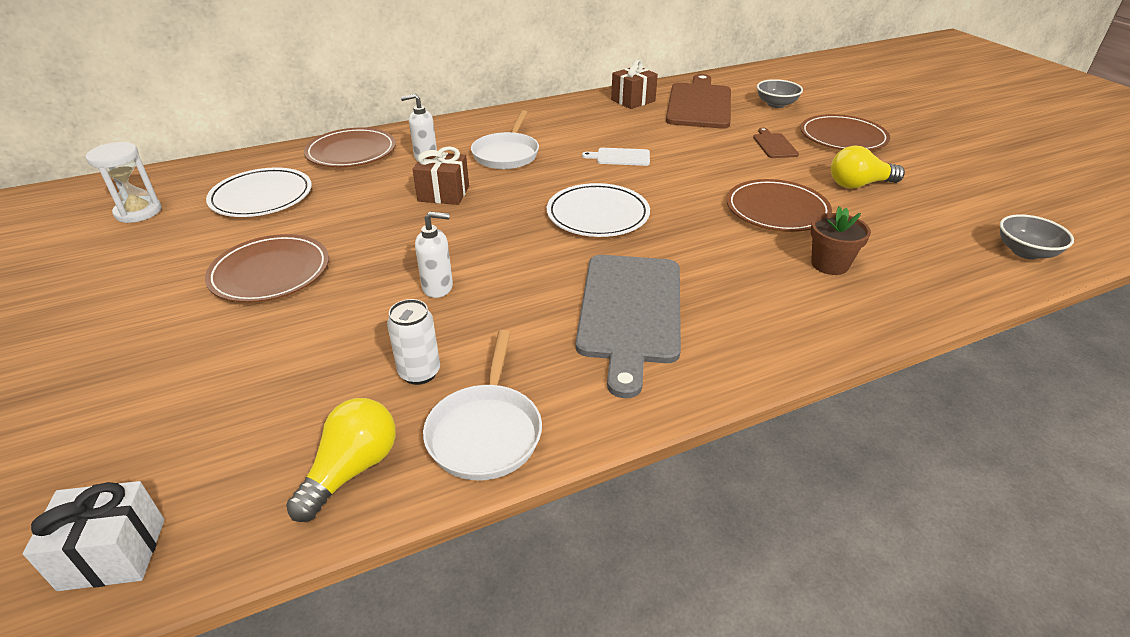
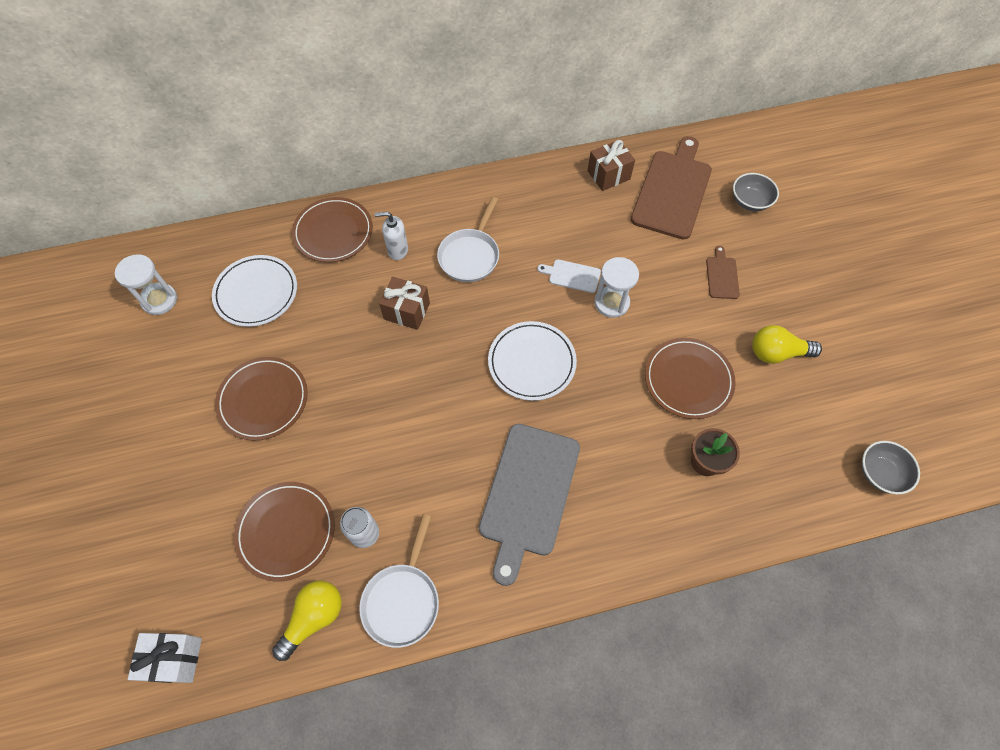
camera: 10 degrees right, 25 degrees up
white soap dispenser [415,211,453,298] -> none
brown plate [800,114,890,150] -> brown plate moved to [234,482,335,581]
none -> white hourglass [594,257,639,318]

